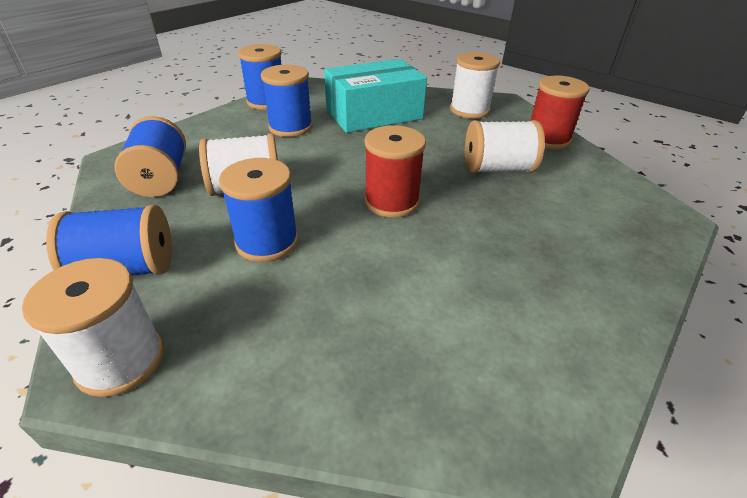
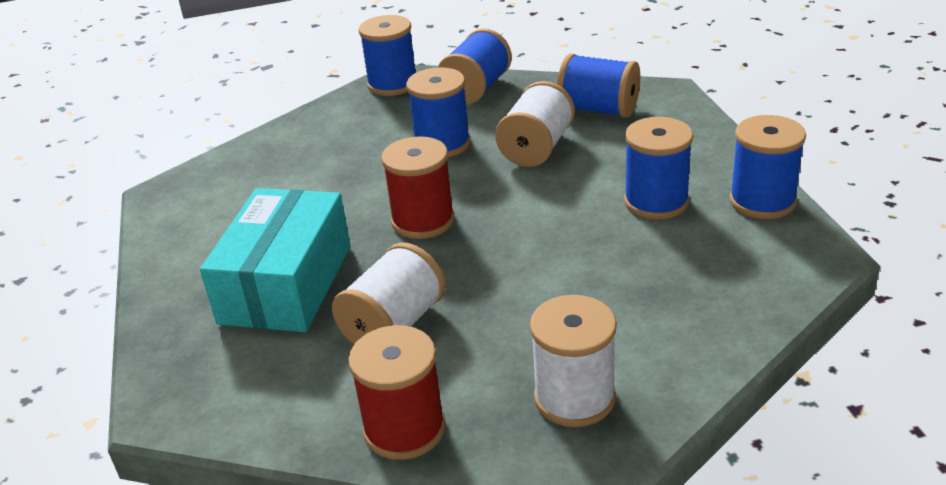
camera: 130 degrees right, 5 degrees down
white spool [22,258,164,397] -> blue spool [359,15,416,96]
turquoise box [324,59,427,133] -> turquoise box moved to [200,188,351,332]

